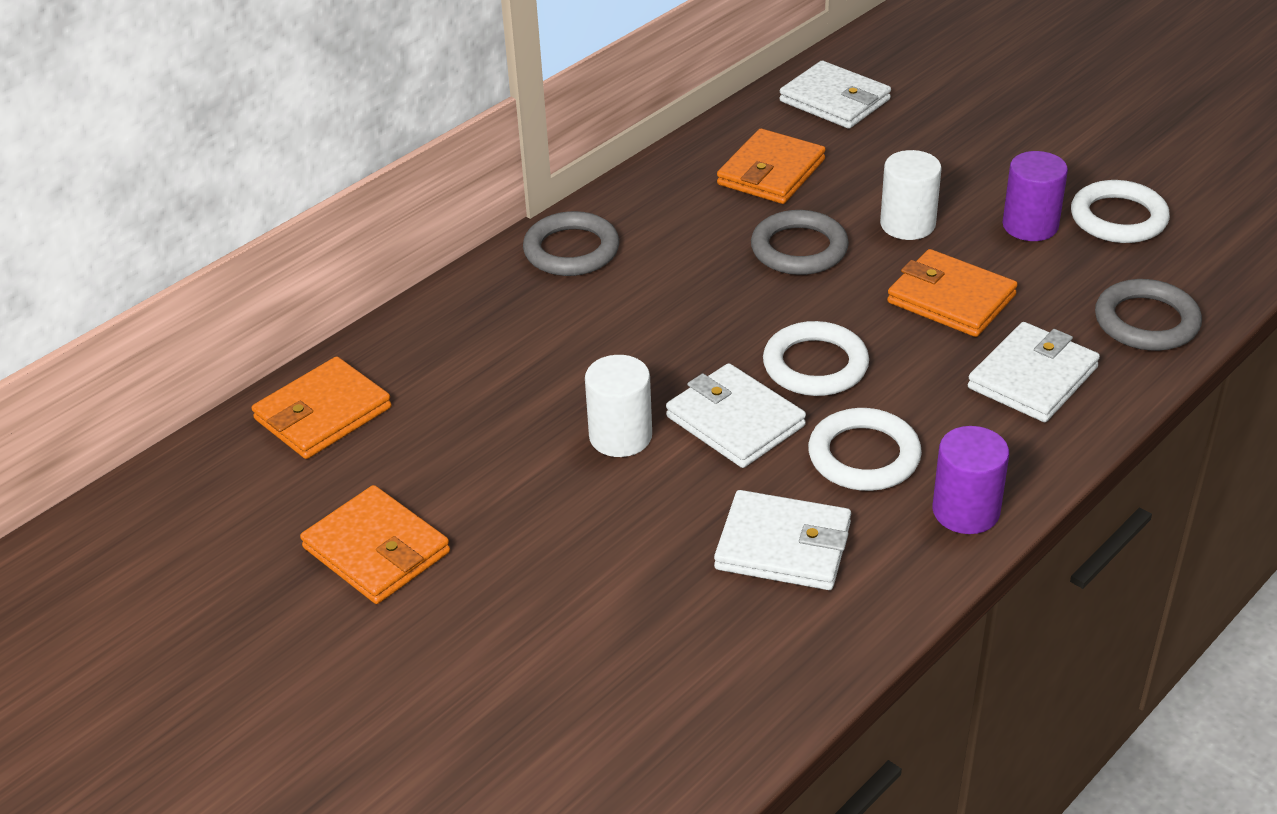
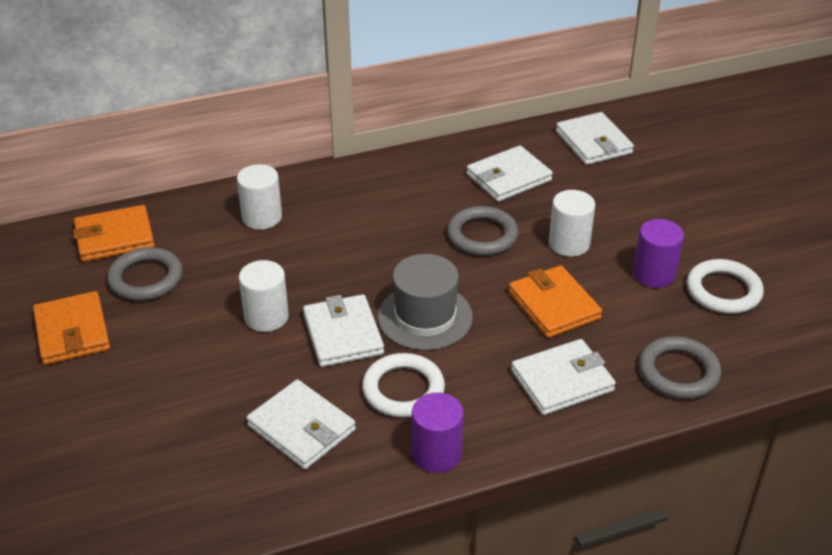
camera: 25 degrees right, 0 degrees up
grey ring [523,211,619,276] -> grey ring moved to [107,247,183,301]
orange wallet [717,128,826,204] -> white wallet [467,146,553,202]
white ring [763,321,869,396] -> grey hat [378,254,473,350]
none -> white cylinder [237,164,282,230]

